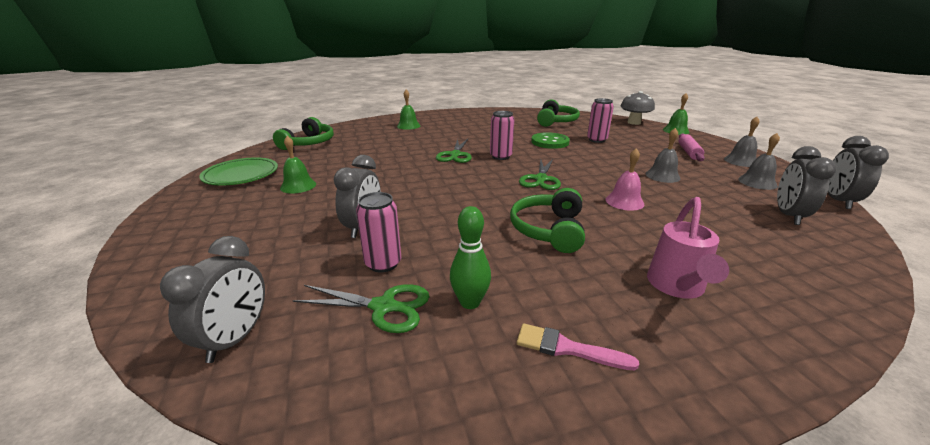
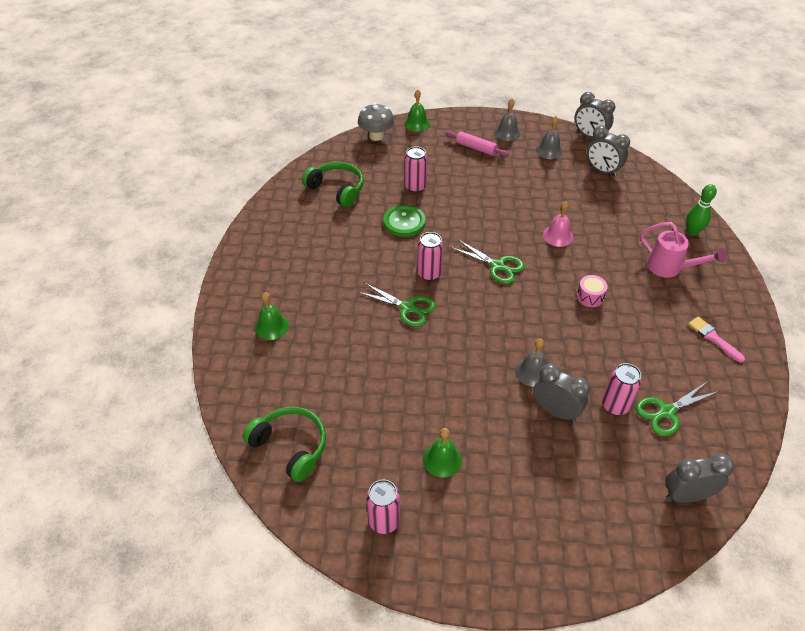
camera: 70 degrees left, 20 degrees up
grey clock [160,236,265,363] -> grey clock turned 45 degrees counterclockwise [665,453,734,503]
green plate [199,157,278,185] -> pink can [366,479,400,534]
green scissors [292,284,430,333] -> green scissors turned 150 degrees counterclockwise [636,381,719,436]
green bowling pin [450,206,491,309] -> green bowling pin moved to [686,184,717,236]
green headphones [510,188,585,253] -> pink drum [577,275,608,307]
pink brush [516,323,639,370] -> pink brush turned 105 degrees clockwise [688,316,745,362]
grey bell [645,128,680,183] -> grey bell moved to [515,339,547,387]

